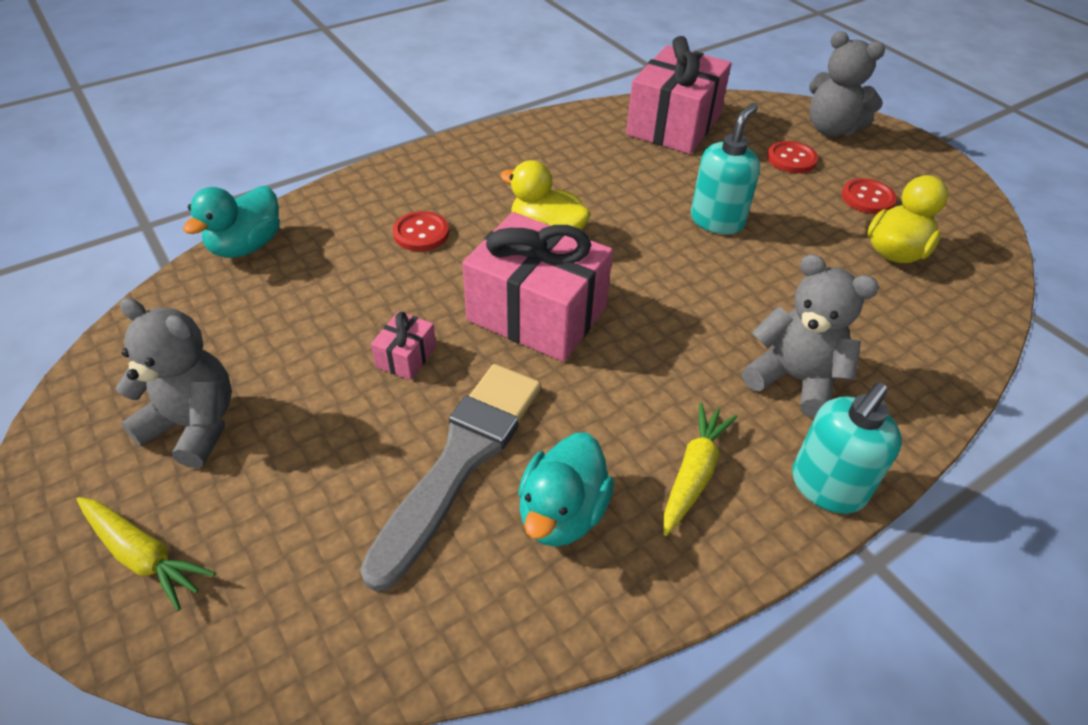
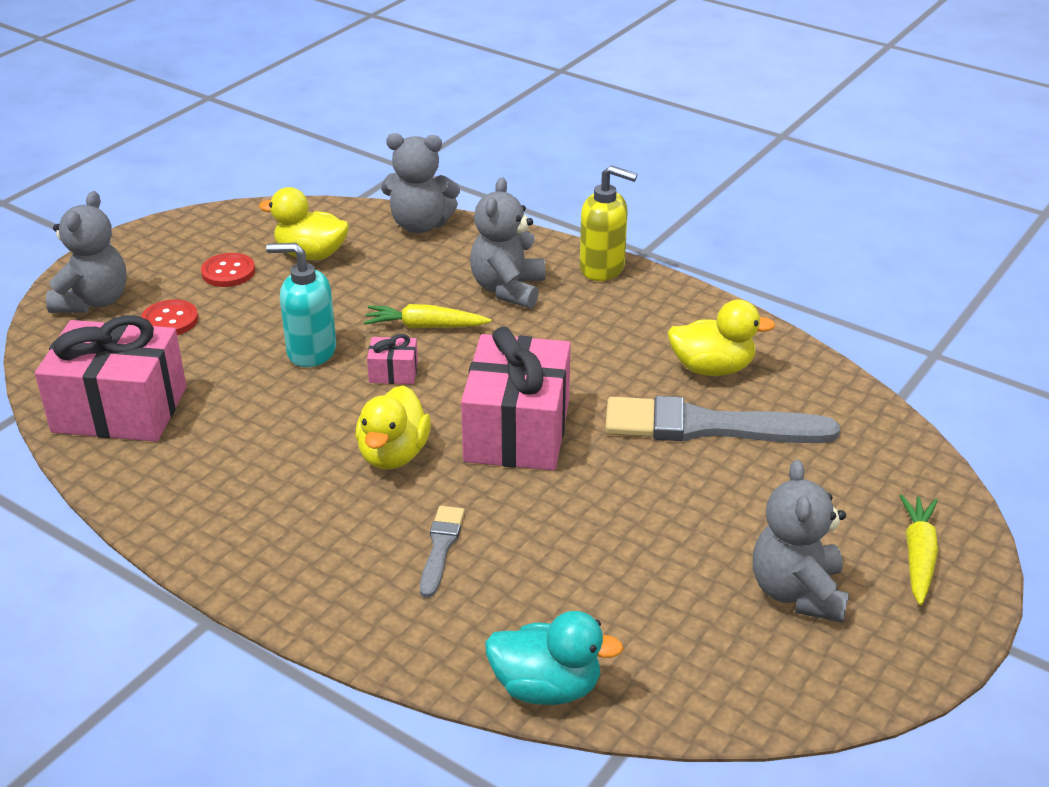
camera: 110 degrees left, 10 degrees down
pink gift [371,311,436,380] -> pink gift moved to [367,334,418,384]
red button [393,211,449,251] -> grey brush [420,506,465,598]
turquoise duck [518,432,614,547] -> yellow duck [668,299,776,376]
yellow carrot [663,402,737,536] -> yellow carrot moved to [364,304,491,328]
turquoise soap dispenser [792,382,902,514] -> yellow soap dispenser [580,165,637,281]
none -> grey teddy bear [381,133,460,233]

